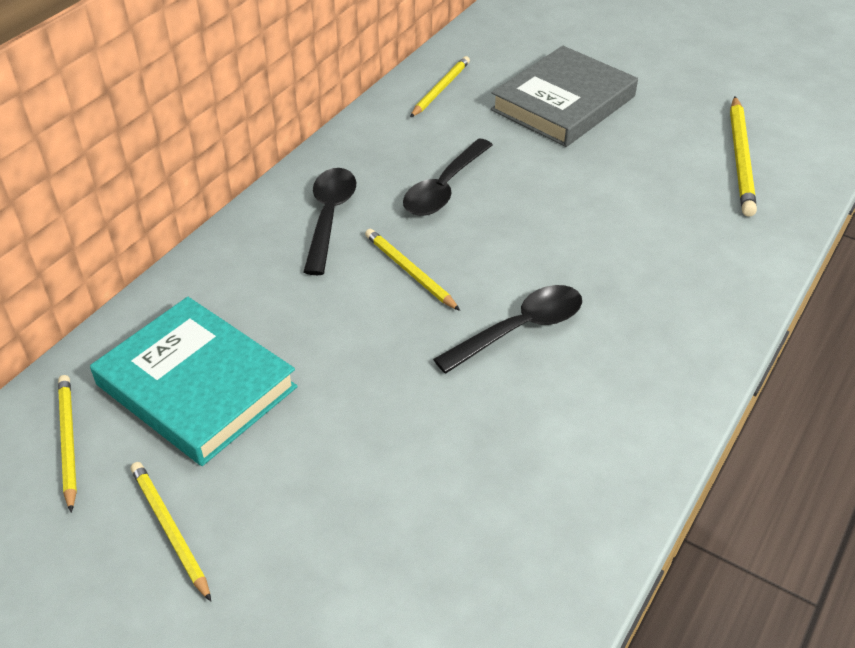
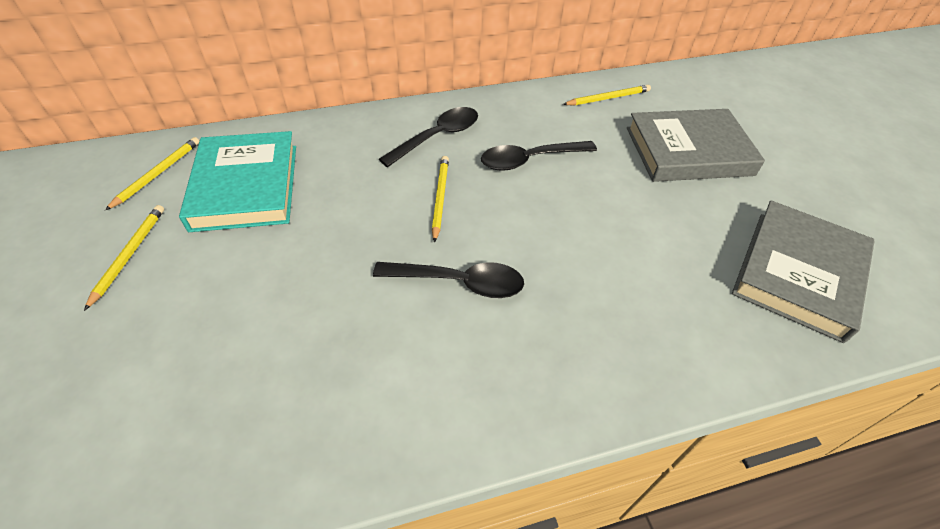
camera: 40 degrees right, 5 degrees up
yellow pencil [730,96,757,217] -> grey book [732,200,874,343]

